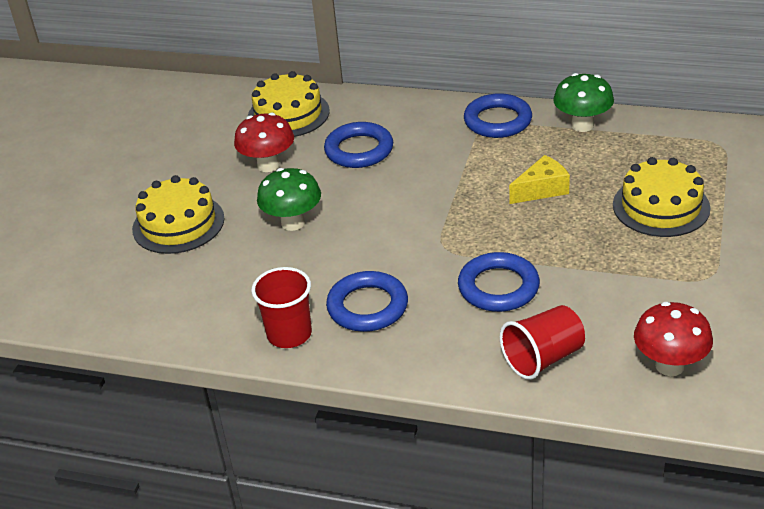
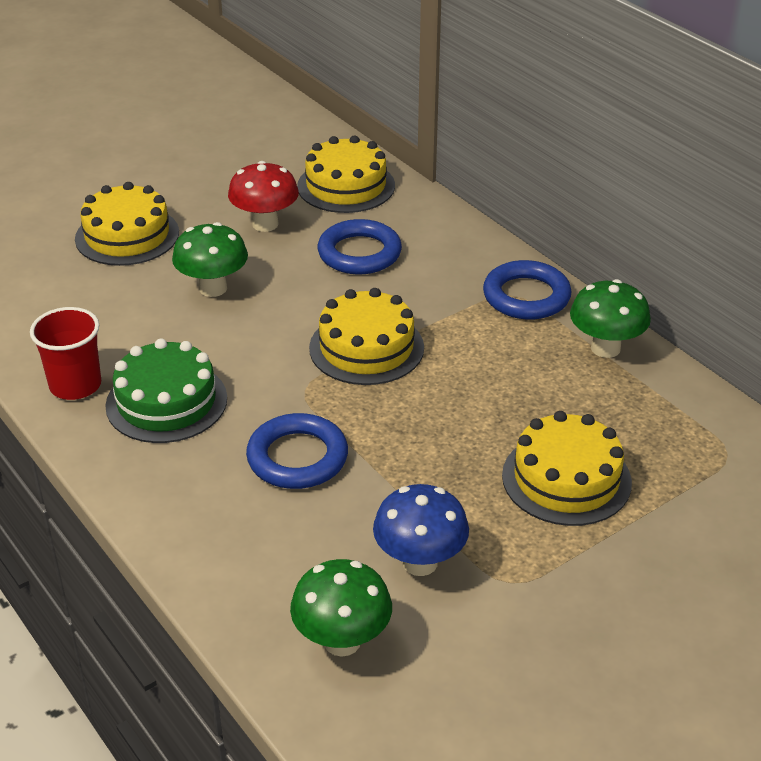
camera: 35 degrees right, 0 degrees up
blue ring [326,271,408,332] -> green cake [105,338,227,443]
red cup [500,305,585,380] -> none
yellow cheese [509,155,570,204] -> none
red mushroom [634,302,713,376] -> green mushroom [290,559,392,657]
none -> yellow cake [309,288,424,385]
none -> blue mushroom [373,484,469,576]

